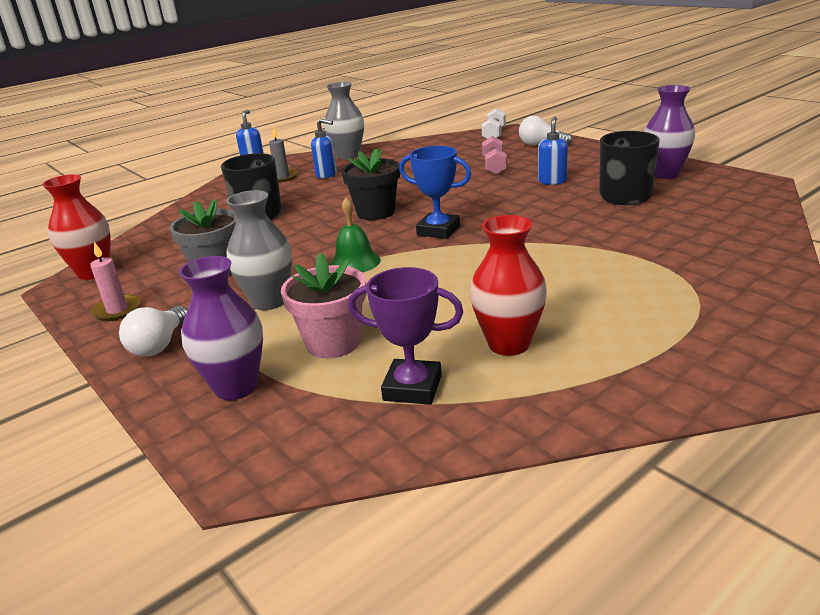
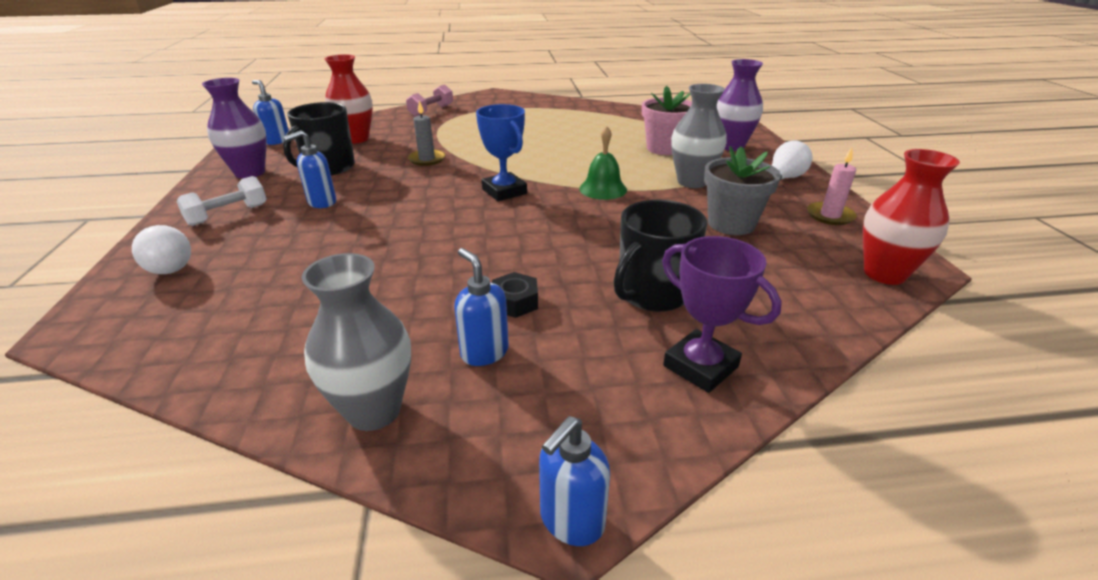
camera: 150 degrees left, 5 degrees up
grey candle [269,126,298,182] -> grey candle moved to [408,100,445,166]
black flower pot [341,148,400,220] -> none
purple trophy [348,267,463,405] -> purple trophy moved to [662,236,782,393]
red vase [470,215,547,356] -> red vase moved to [325,54,373,144]
white dumbbell [481,108,506,139] -> white dumbbell moved to [176,176,267,226]
pink dumbbell [482,136,507,175] -> pink dumbbell moved to [406,84,453,117]
none -> blue soap dispenser [252,80,289,145]
none -> black nut [492,272,538,318]

